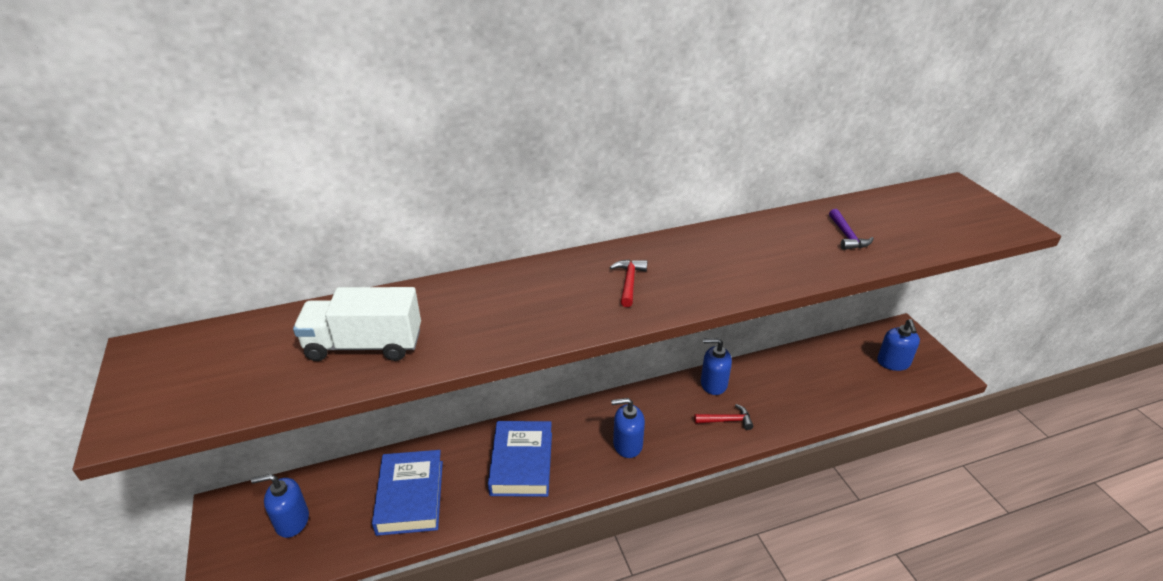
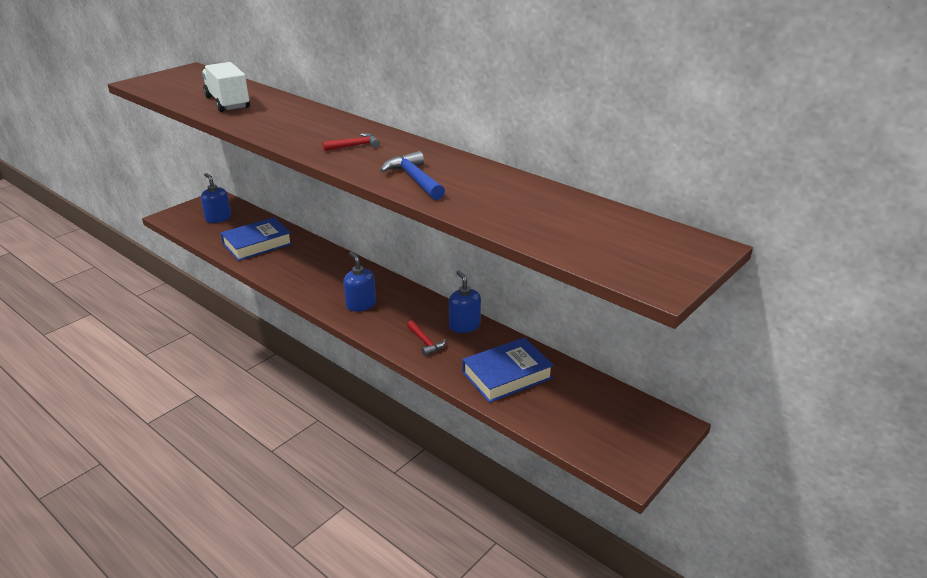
camera: 60 degrees right, 5 degrees down
blue book [488,421,552,497] -> blue book moved to [462,337,554,403]
purple hammer [829,209,874,250] -> none
blue soap dispenser [877,319,920,371] -> none
none -> blue hammer [380,151,445,200]

